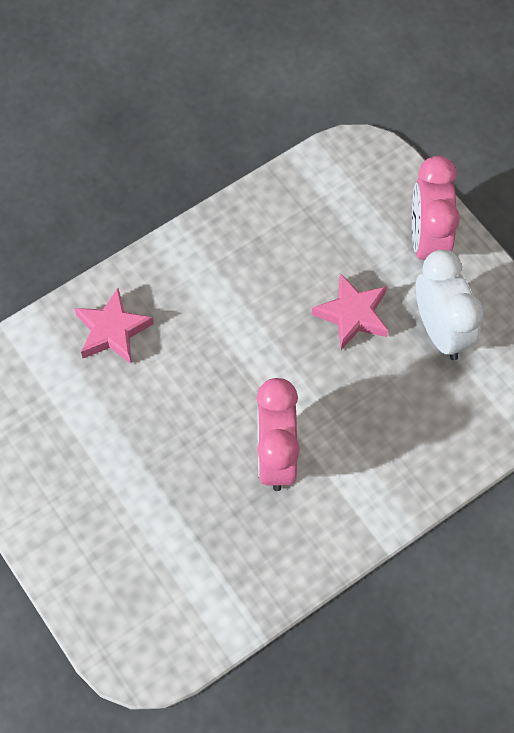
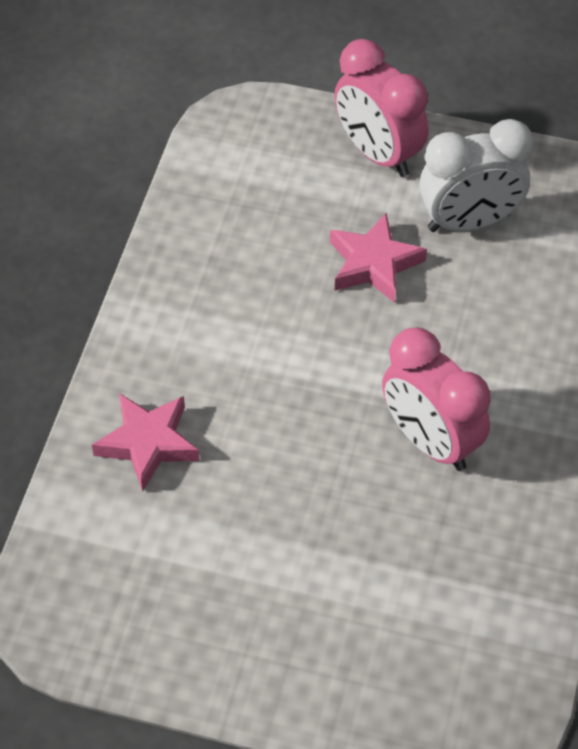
camera: 40 degrees left, 10 degrees down
white clock [416,250,484,360] -> white clock turned 135 degrees clockwise [419,119,534,232]

